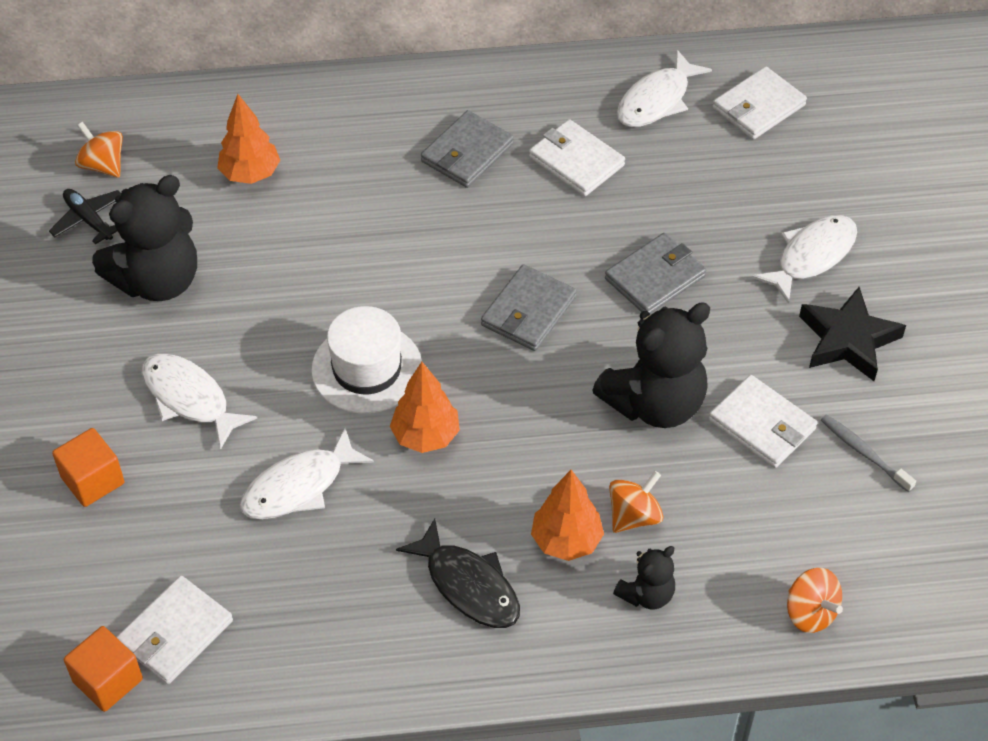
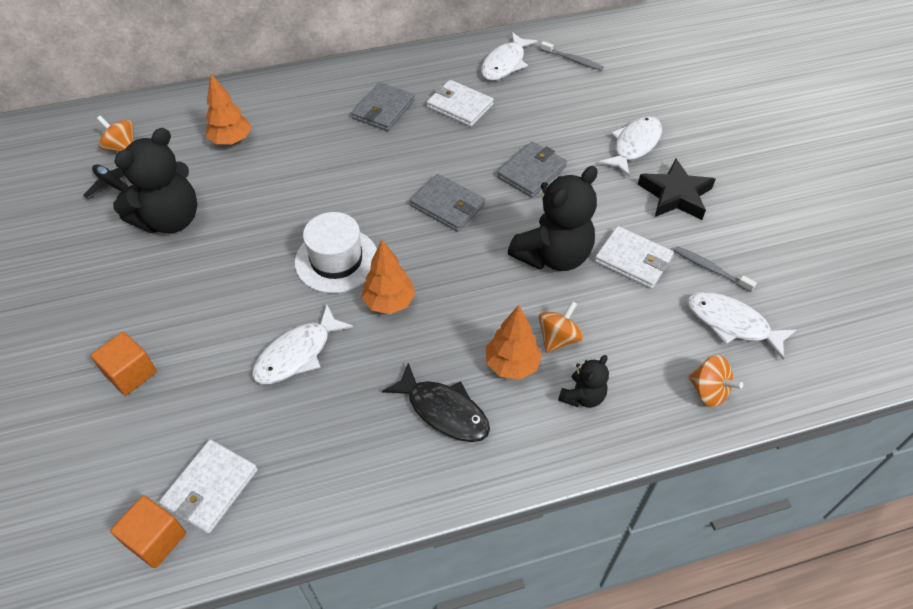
camera: 10 degrees left, 0 degrees up
white fish [142,353,257,449] -> white fish moved to [687,292,796,360]
grey wallet [481,264,577,351] -> grey wallet turned 75 degrees counterclockwise [410,174,485,232]
white wallet [713,66,807,140] -> grey toothbrush [540,41,604,71]

